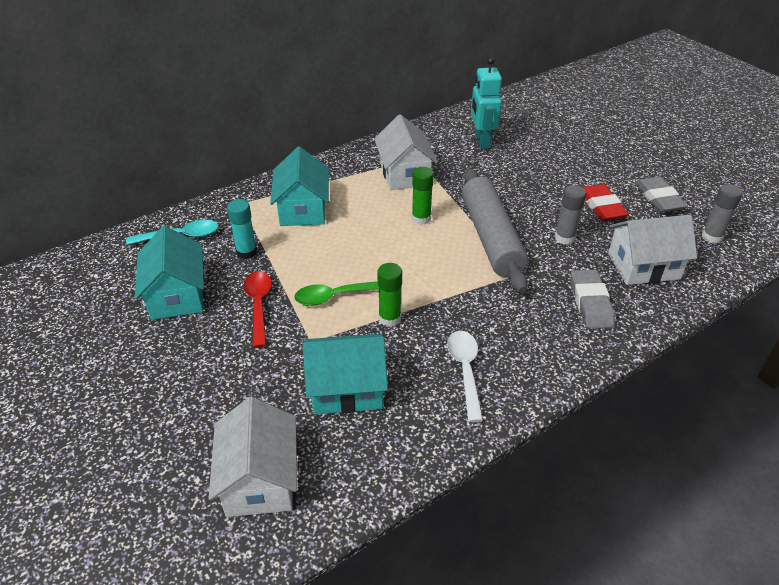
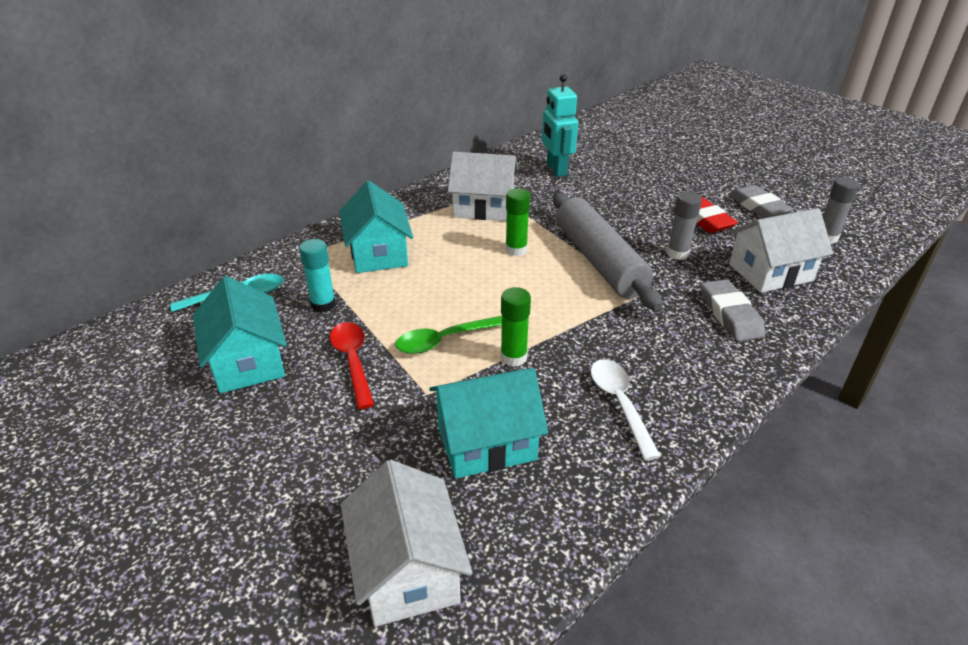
camera: 10 degrees left, 5 degrees down
white house [374,114,438,190] -> white house turned 60 degrees counterclockwise [448,152,518,221]

